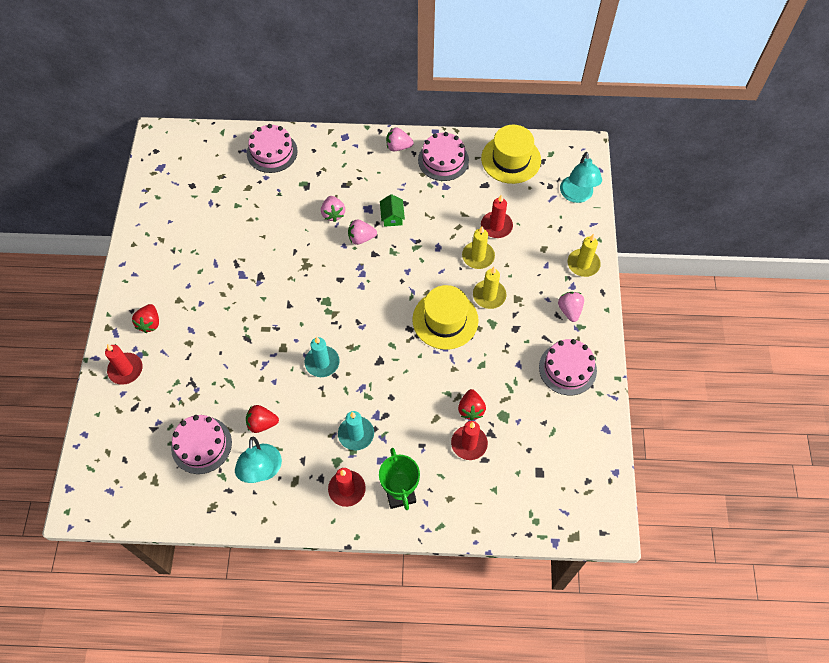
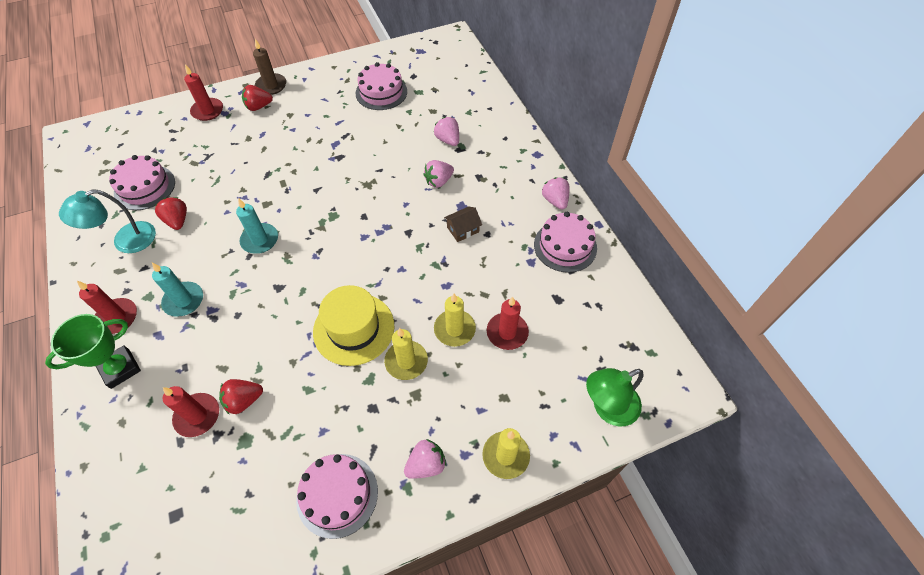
camera: 65 degrees right, 5 degrees down
pink cake [247,124,298,173] -> pink cake moved to [355,62,407,110]
pink strawberry [348,219,377,245] -> pink strawberry moved to [434,117,459,146]
green house [380,194,405,227] -> brown house [444,206,482,242]
yellow hat [481,125,541,184] -> none
turquoise lamp [560,152,602,203] -> green lamp [586,368,644,427]
none -> brown candle [253,39,286,95]

